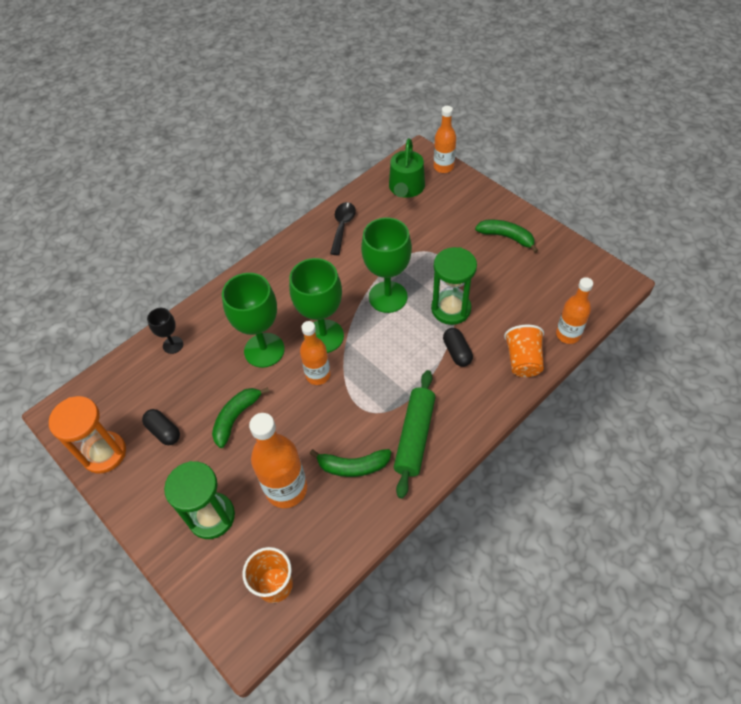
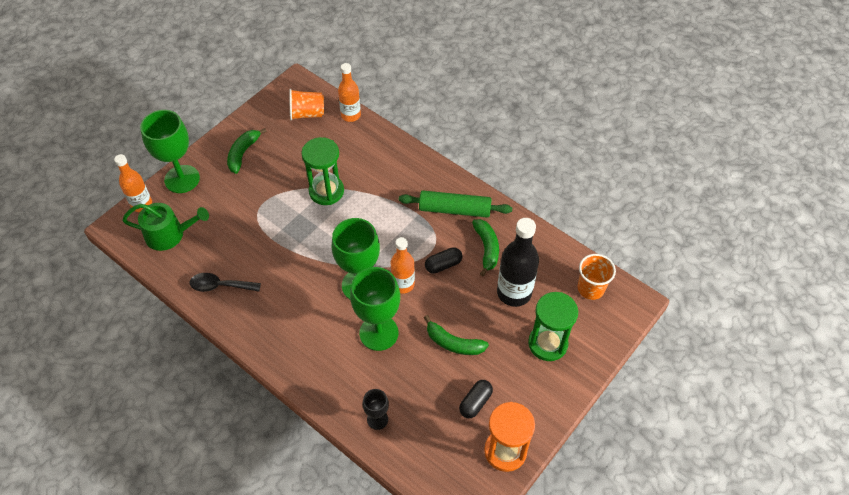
camera: 100 degrees left, 0 degrees up
orange bottle [249,413,307,508] -> black bottle [497,218,539,307]
green goblet [361,217,412,313] -> green goblet moved to [140,110,200,193]
black capsule [443,328,473,367] -> black capsule moved to [425,247,462,274]
orange cup [504,325,544,377] -> orange cup moved to [289,89,324,120]

